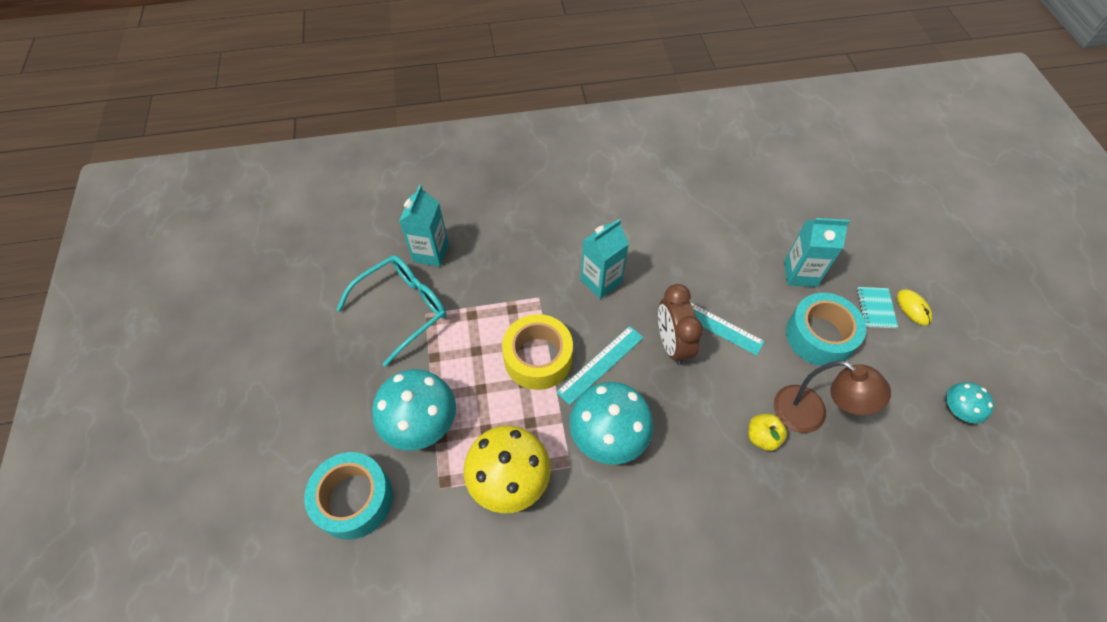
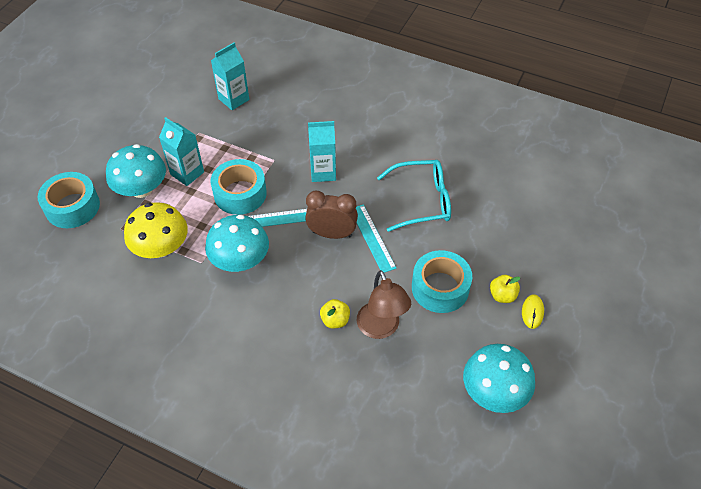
camera: 35 degrees right, 5 degrees down
turquoise glasses [336,255,446,367] -> turquoise glasses moved to [377,160,451,232]
yellow tape [502,314,573,390] -> turquoise tape [211,159,267,215]
brown clock [658,284,703,365] -> brown clock turned 75 degrees clockwise [305,191,358,239]
turquoise carton [784,218,850,287] -> turquoise carton moved to [159,117,204,186]
turquoise notebook [857,287,898,328] -> yellow apple [490,275,520,303]
turquoise mushroom [946,382,994,424] -> turquoise mushroom [463,344,535,413], size x1.88

